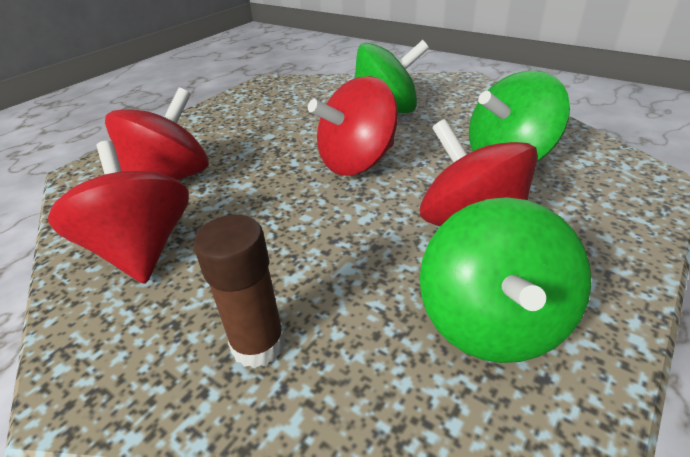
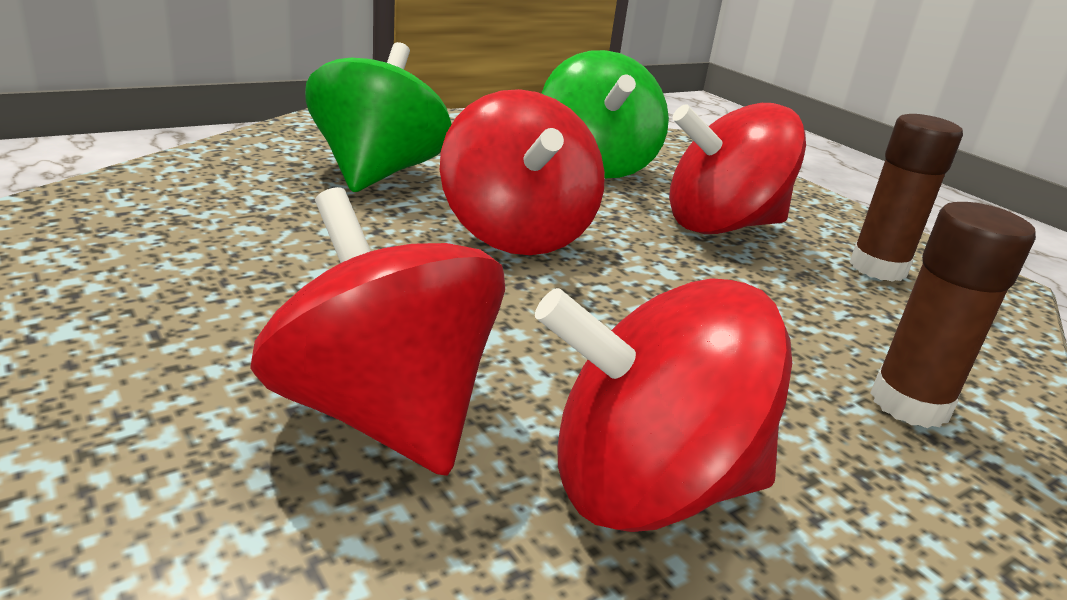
camera: 75 degrees left, 10 degrees down
green spinning top [420,197,592,363] -> brown glue stick [849,114,963,282]

